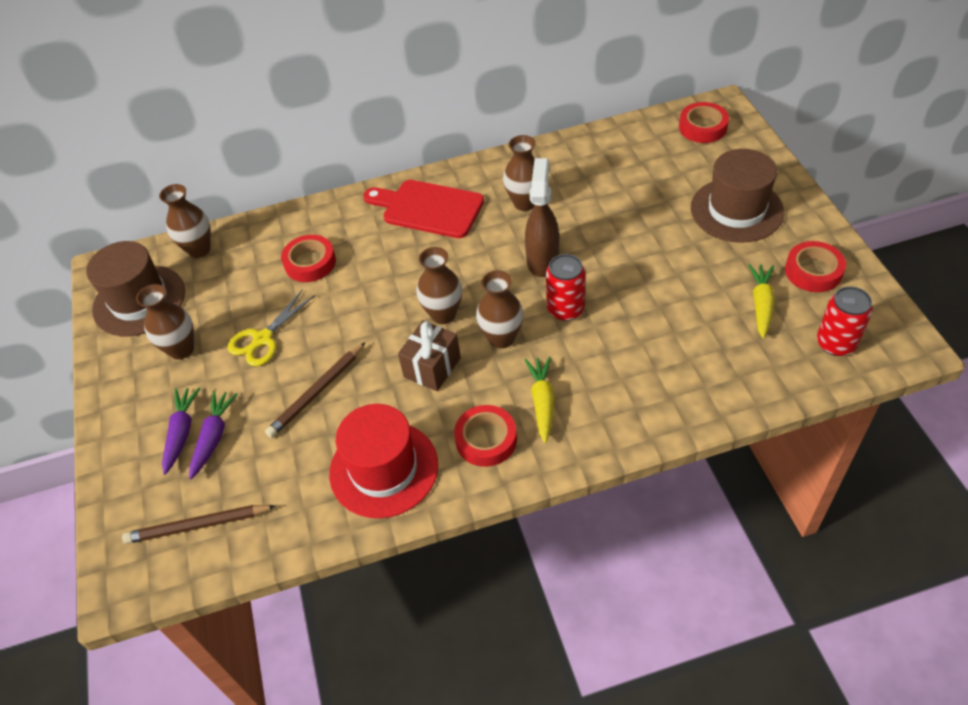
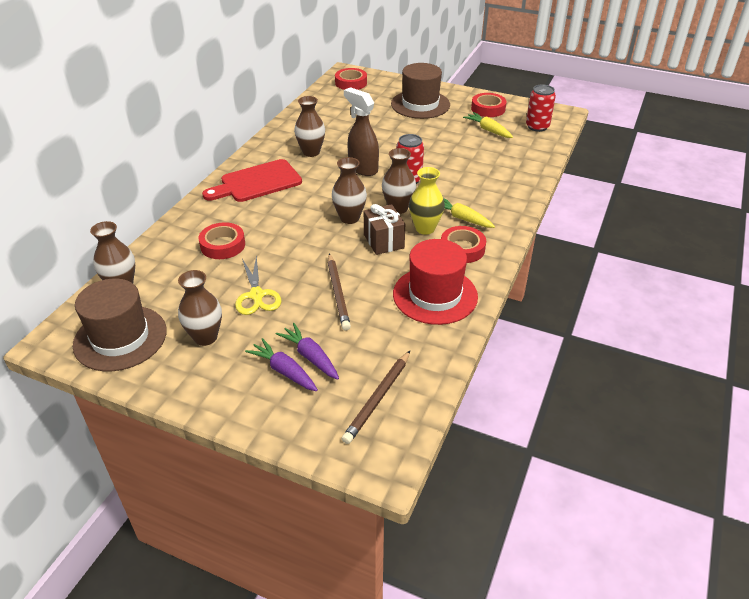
camera: 55 degrees left, 10 degrees down
none -> yellow vase [409,167,445,235]

